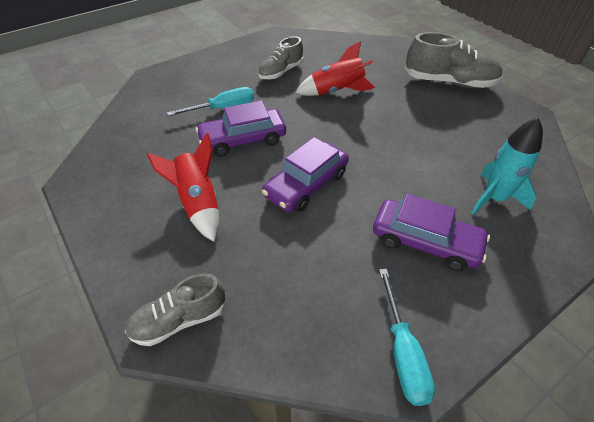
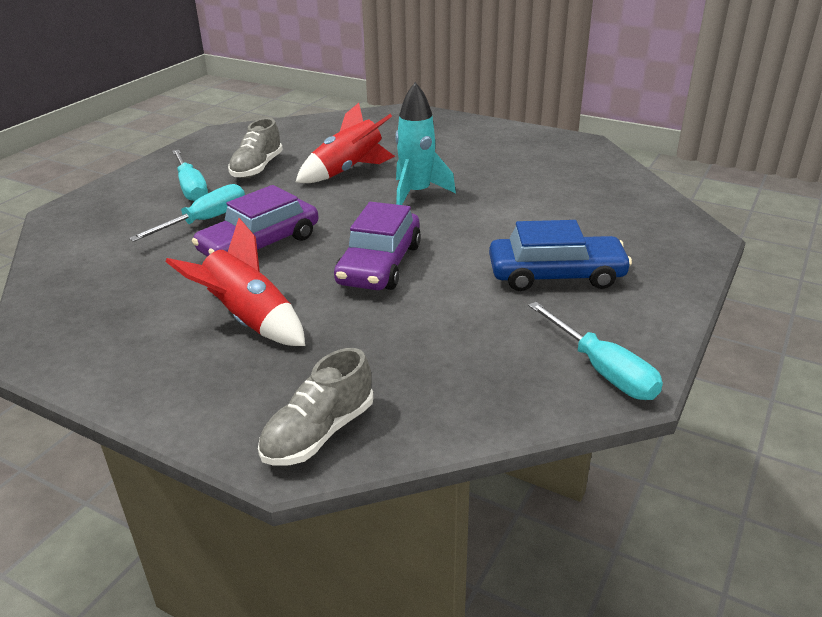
camera: 25 degrees left, 15 degrees down
purple car [373,194,490,271] -> blue car [489,220,632,291]
grey shoe [405,32,503,88] -> none
turquoise rocket [471,117,543,215] -> turquoise rocket moved to [395,82,456,205]
none -> turquoise screwdriver [172,150,208,201]

